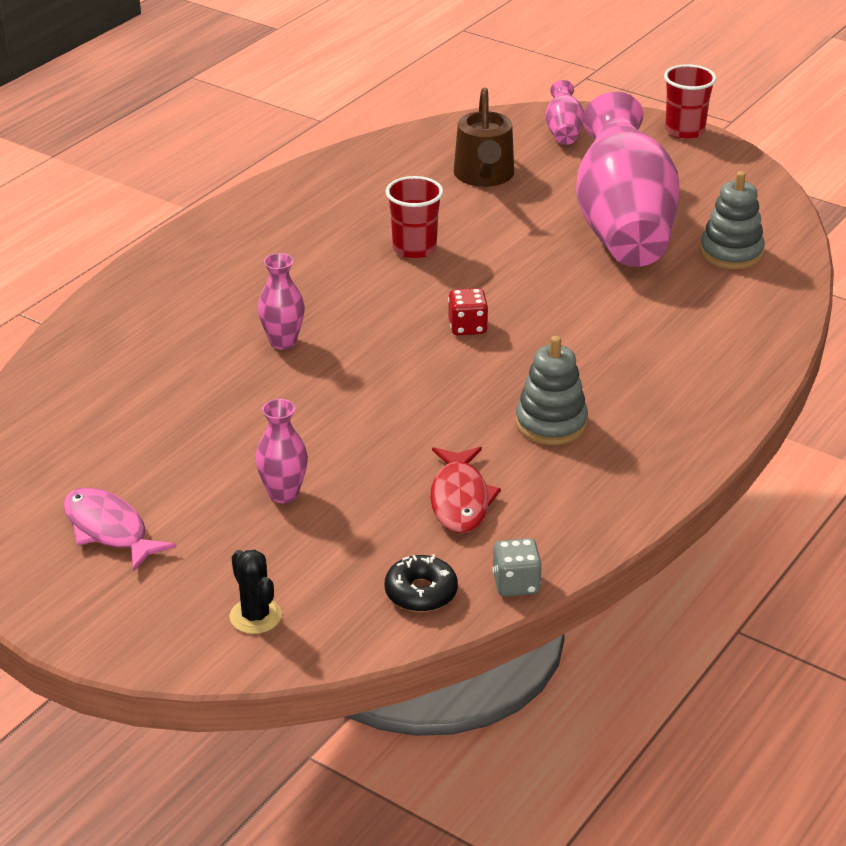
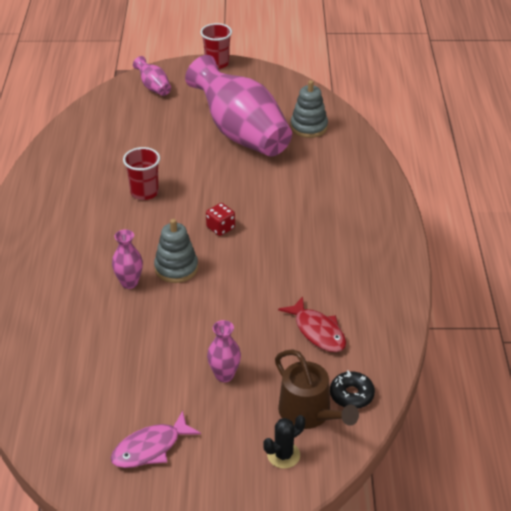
camera: 35 degrees left, 5 degrees up
pink fish [63,488,176,572] -> pink fish turned 45 degrees counterclockwise [111,411,201,468]
black cactus [229,550,282,634] -> black cactus turned 60 degrees counterclockwise [263,415,305,469]
brown watering can [453,88,514,187] -> brown watering can moved to [275,349,359,429]
grey dice [492,538,542,597] -> none
grey stacking toy [515,336,588,445] -> grey stacking toy moved to [154,219,198,283]

